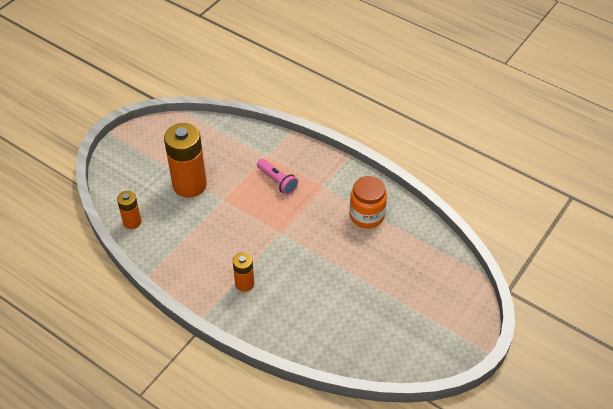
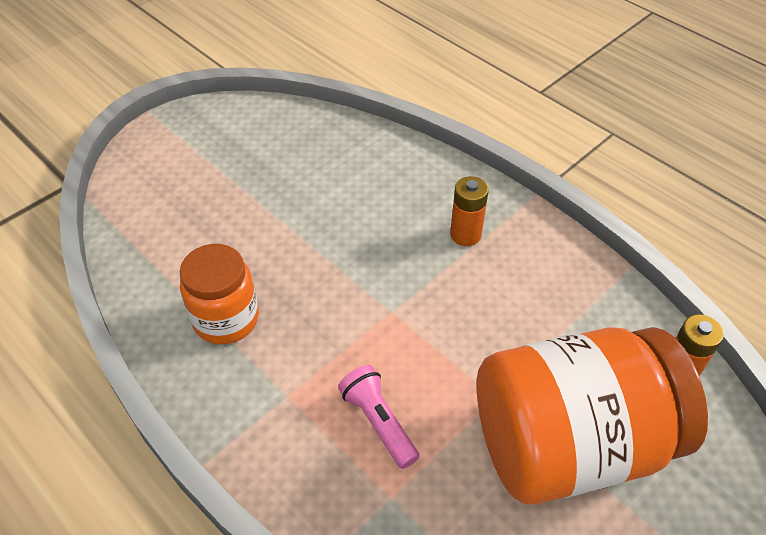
camera: 170 degrees left, 0 degrees up
orange battery [164,123,207,198] -> orange jar [476,327,708,505]

